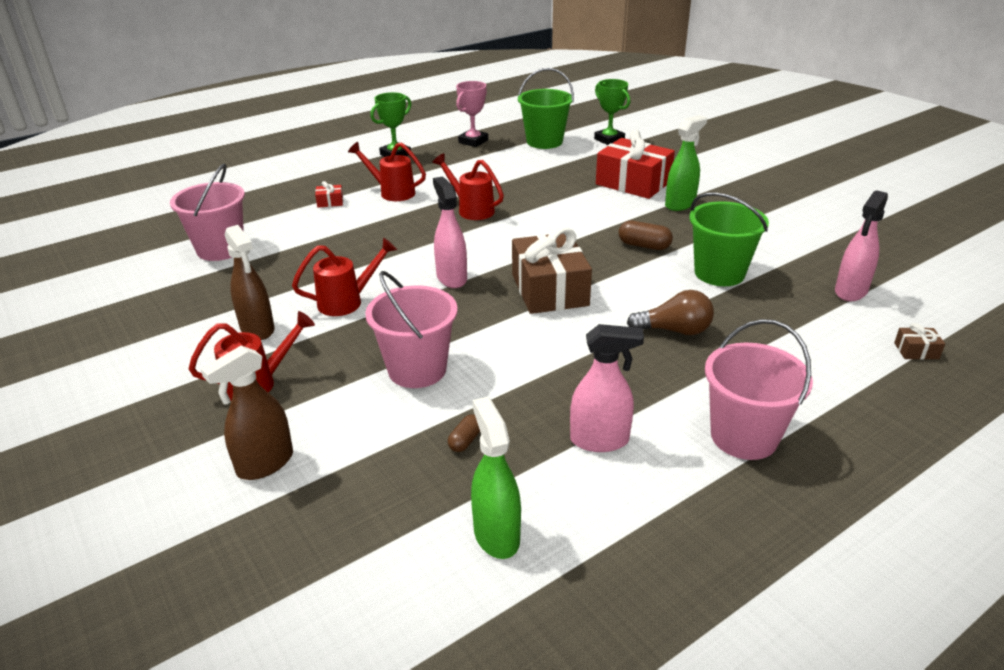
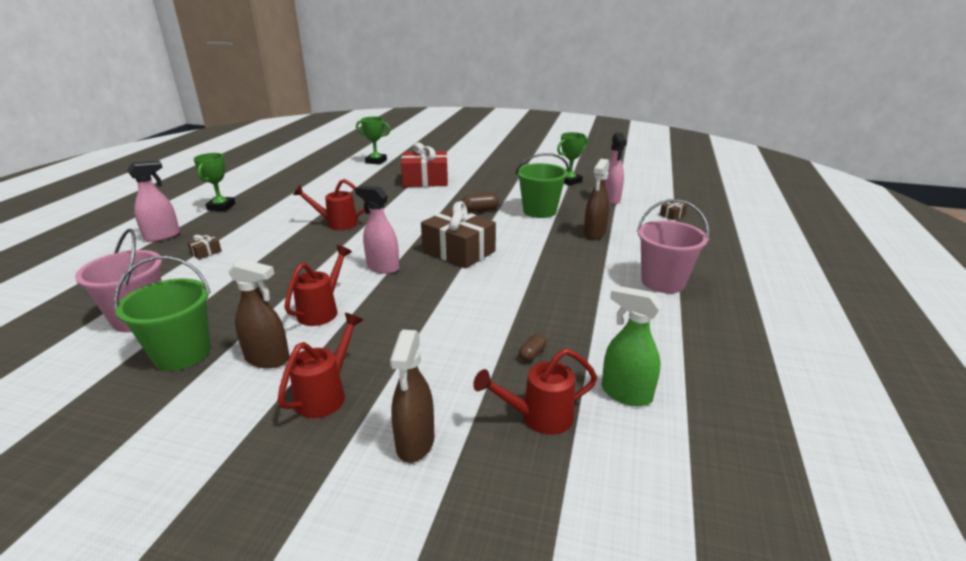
camera: 40 degrees left, 5 degrees down
red gift [315,181,343,208] -> brown gift [187,235,222,259]
red watering can [348,142,426,201] -> red watering can moved to [473,348,598,435]
pink bucket [365,271,458,388] -> none
brown capsule [448,414,480,452] -> brown capsule turned 45 degrees clockwise [519,334,547,362]
pink trophy [456,81,488,147] -> none
green bucket [518,68,574,149] -> green bucket moved to [114,256,211,371]
pink spray bottle [570,324,644,452] -> pink spray bottle moved to [127,161,180,242]
brown light bulb [627,290,714,335] -> none
green spray bottle [665,115,707,211] -> none
none -> green trophy [557,132,588,186]
none -> brown spray bottle [584,159,609,240]

